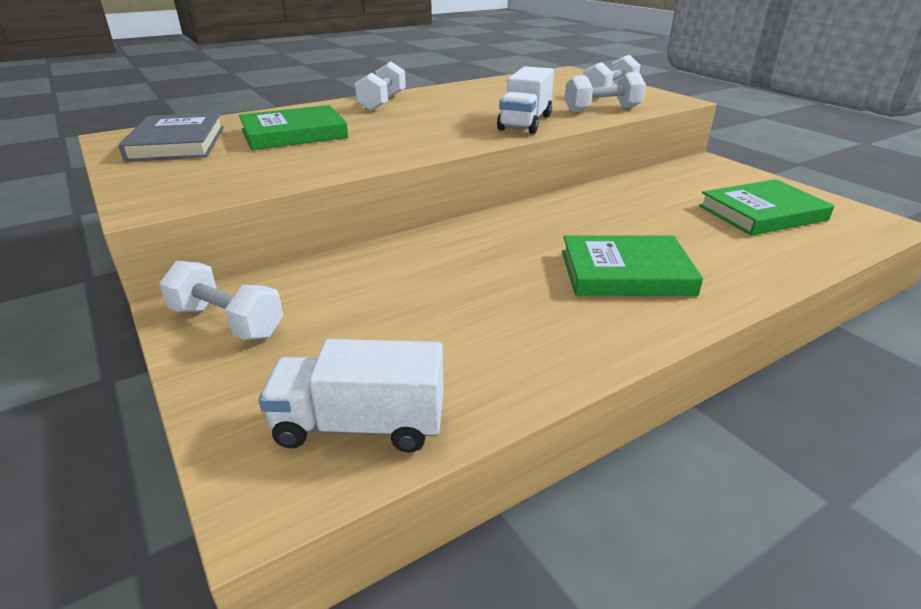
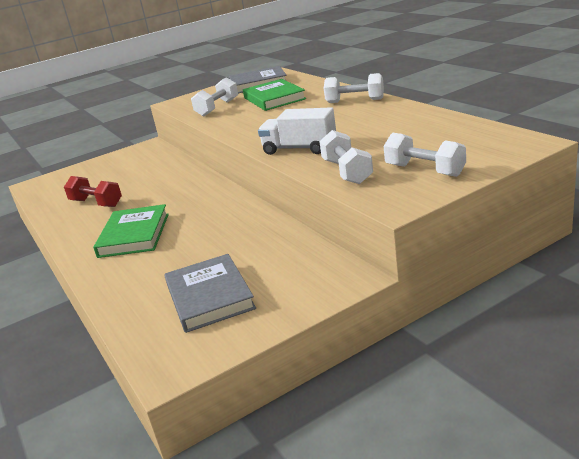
camera: 95 degrees right, 5 degrees down
white dumbbell [159,261,283,340] -> white dumbbell moved to [191,77,238,116]
white truck [259,339,444,453] -> none
green book [699,179,834,236] -> grey book [164,254,256,333]
none -> red dumbbell [64,176,122,207]

